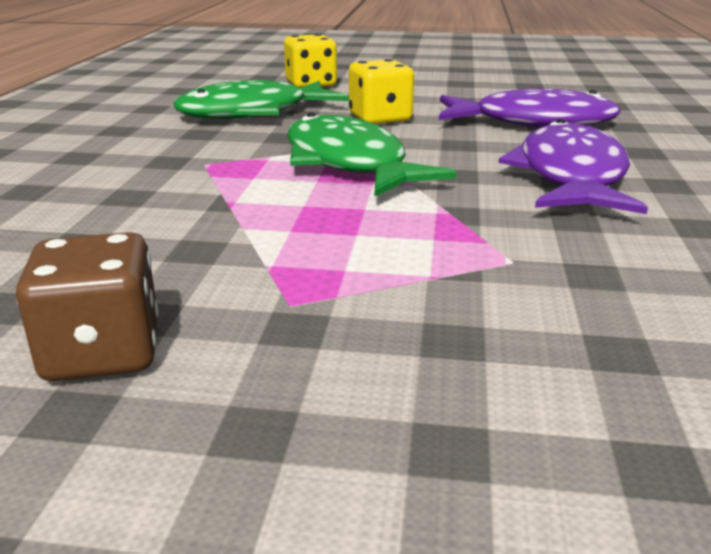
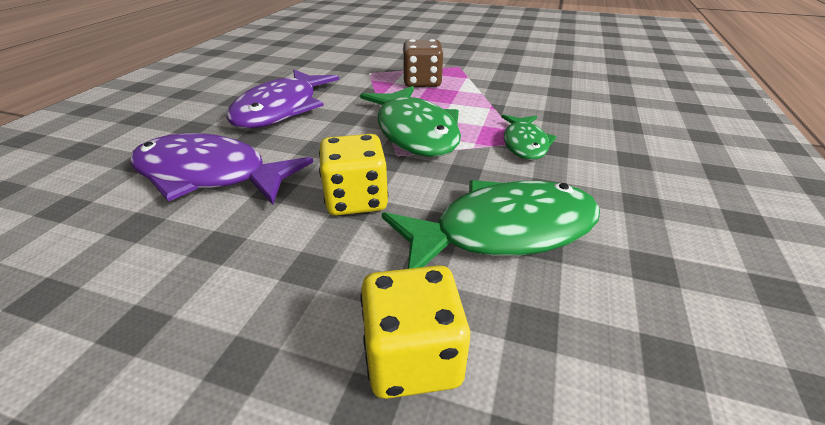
camera: 170 degrees left, 10 degrees up
brown dice [16,232,159,381] -> brown dice moved to [403,39,443,87]
none -> green fish [501,115,556,160]

